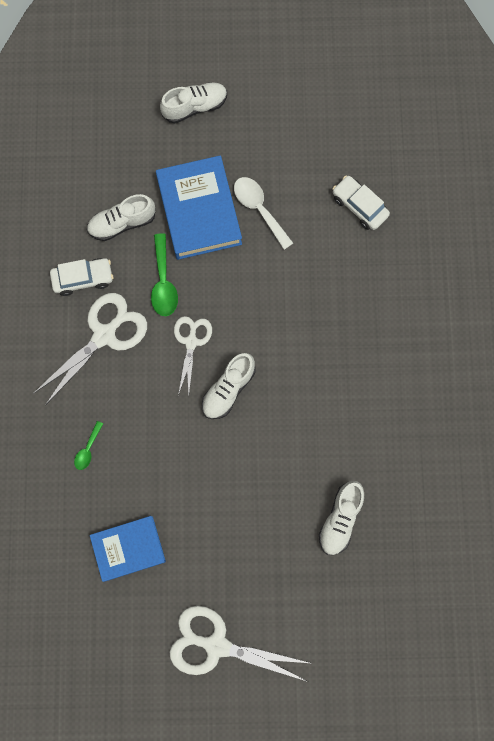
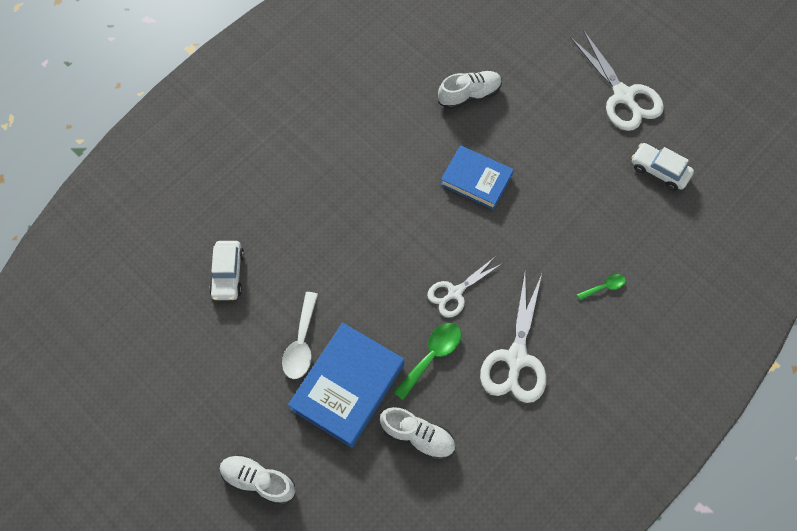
camera: 135 degrees left, 10 degrees down
white scissors [33,293,147,404] -> white scissors turned 75 degrees counterclockwise [480,273,546,403]
white car [50,258,113,296] -> white car moved to [631,143,694,191]
blue book [90,516,166,582] -> blue book moved to [440,145,514,210]
white shoe [202,353,256,419] -> none

